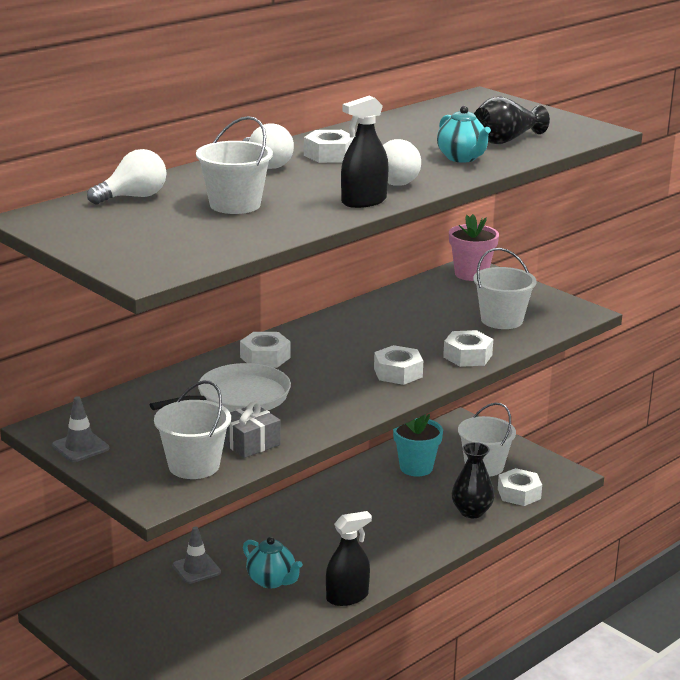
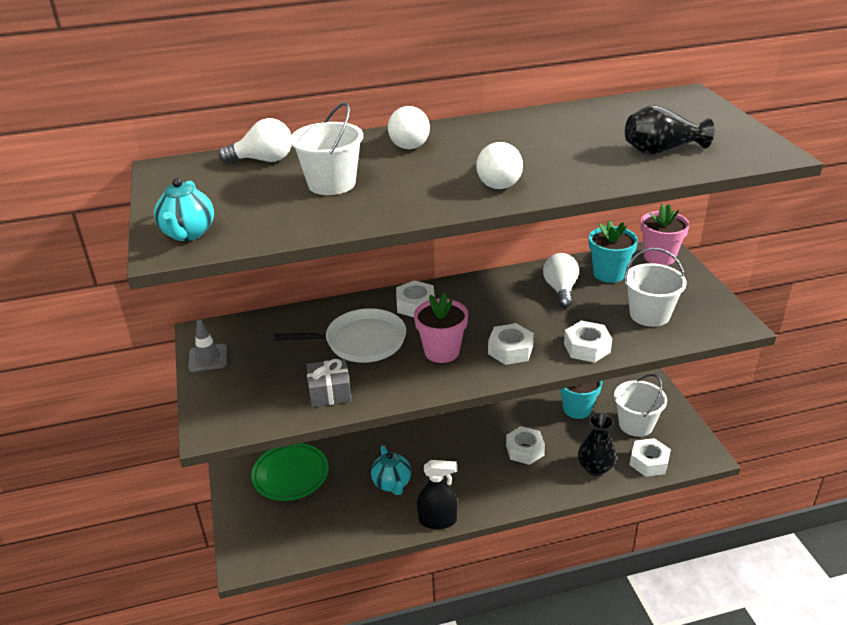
camera: 30 degrees right, 10 degrees up
white bucket [154,381,231,479] -> none
grey traffic cone [172,526,221,584] -> none
white nut [304,130,354,163] -> white nut moved to [506,426,545,465]
black spray bottle [341,96,389,208] -> none
turquoise teapot [437,106,491,163] -> turquoise teapot moved to [154,178,214,241]
none -> green plate [251,443,329,501]
none -> pink flower pot [414,293,468,363]
none -> white light bulb [543,253,579,308]
none -> turquoise flower pot [589,220,638,283]

